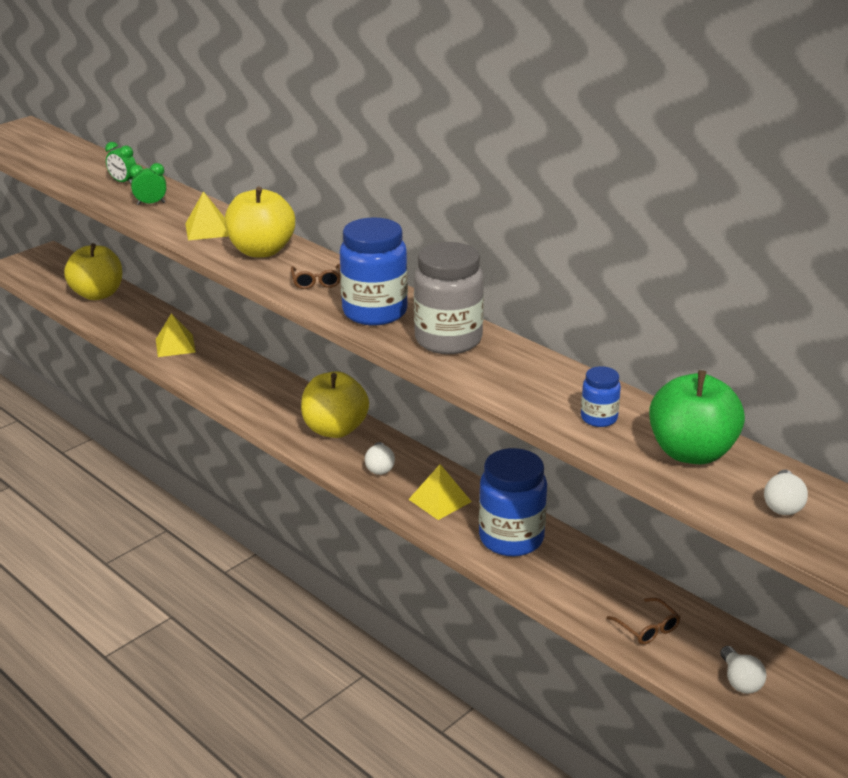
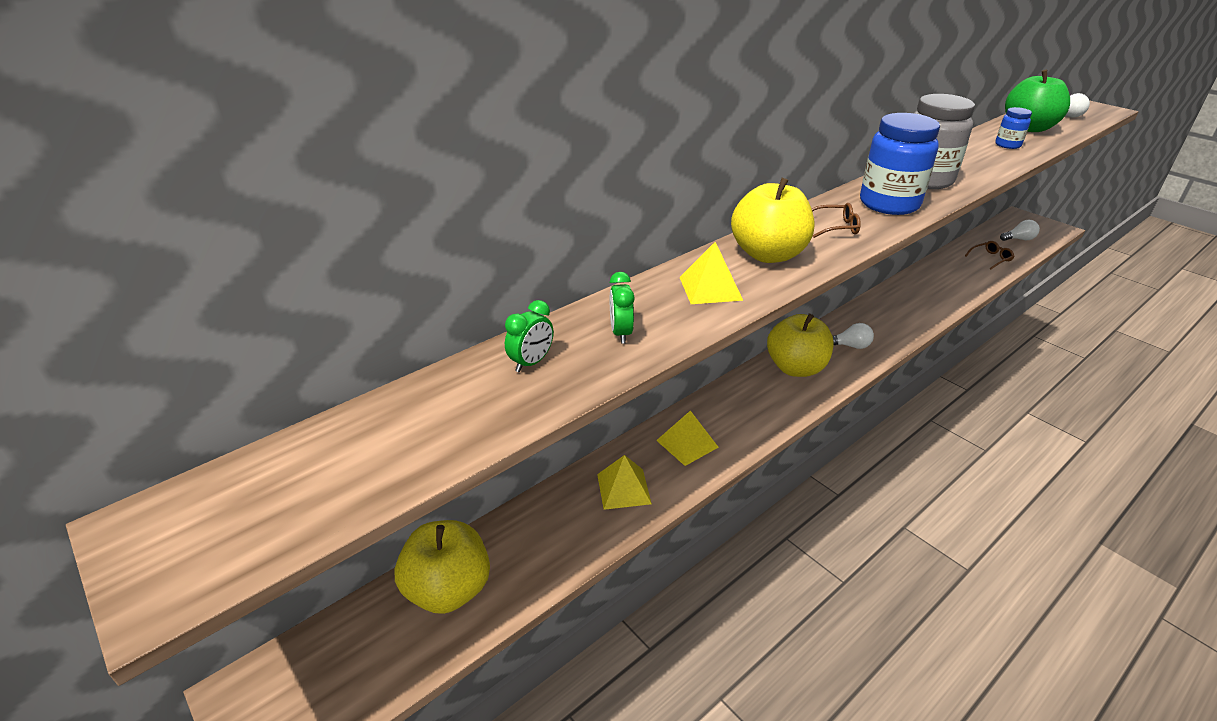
camera: 85 degrees left, 5 degrees up
yellow pyramid [408,464,472,520] -> yellow pyramid moved to [656,411,719,466]
blue jar [479,448,547,556] -> none

